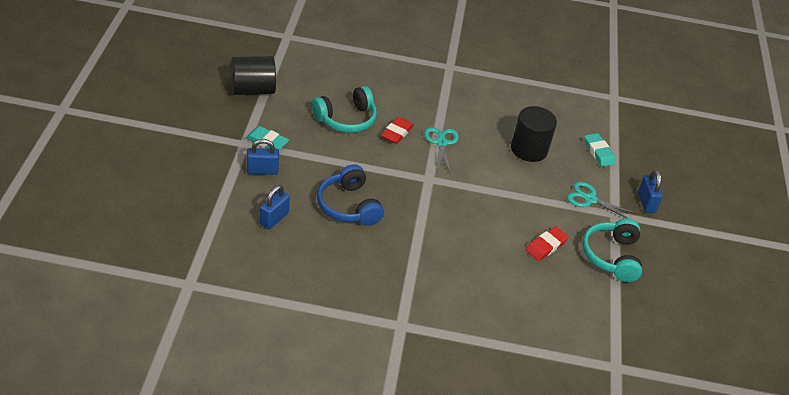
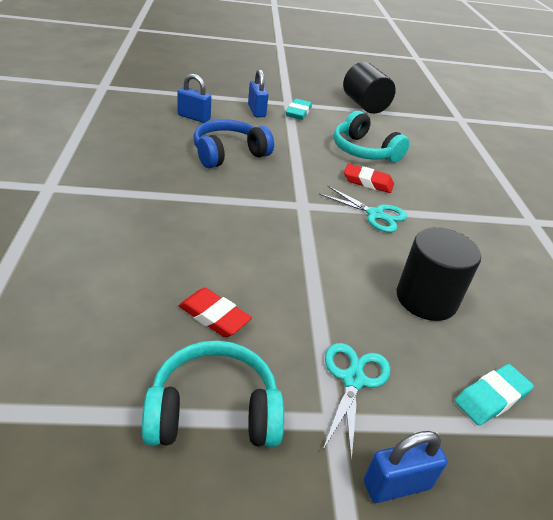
camera: 80 degrees right, 5 degrees down
turquoise scissors [424,127,459,175] -> turquoise scissors turned 45 degrees clockwise [319,186,407,232]

